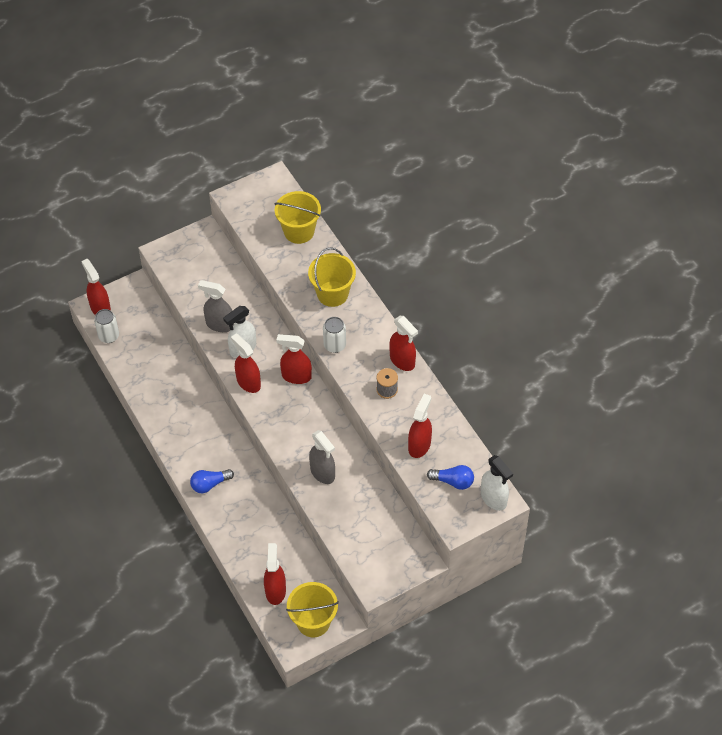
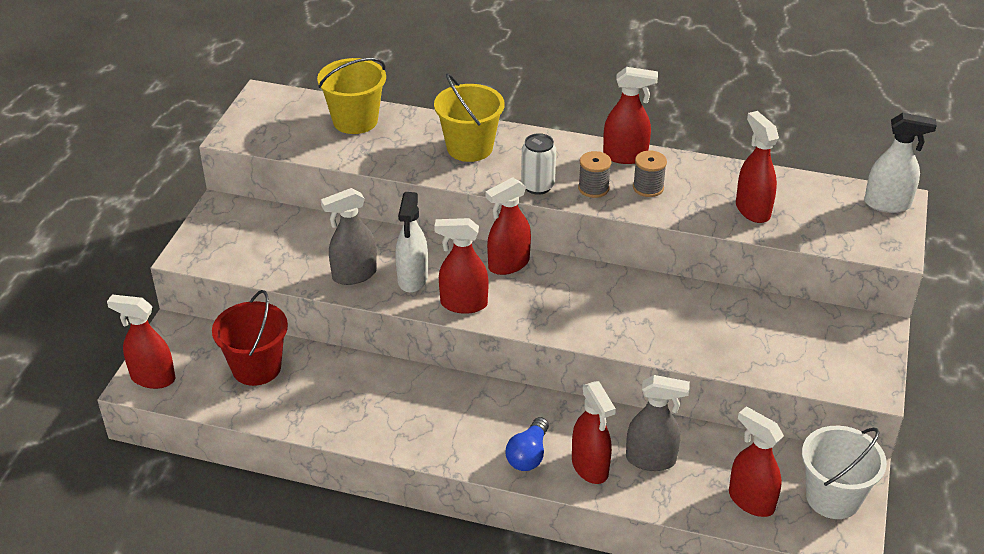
camera: 45 degrees left, 15 degrees down
white can [94,309,119,343] -> none
yellow bucket [286,582,339,638] -> white bucket [802,426,887,519]
grey spray bottle [309,430,335,484] -> grey spray bottle moved to [626,375,690,471]
blue light bulb [427,465,474,490] -> none
none -> red bucket [212,290,288,386]
none -> red spray bottle [572,381,616,484]
none -> grey spool [578,151,611,198]

